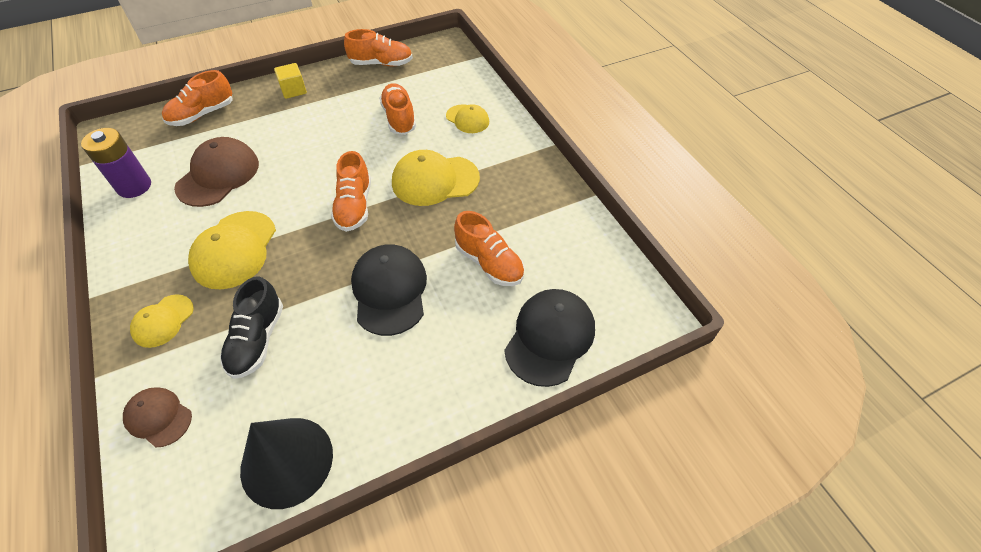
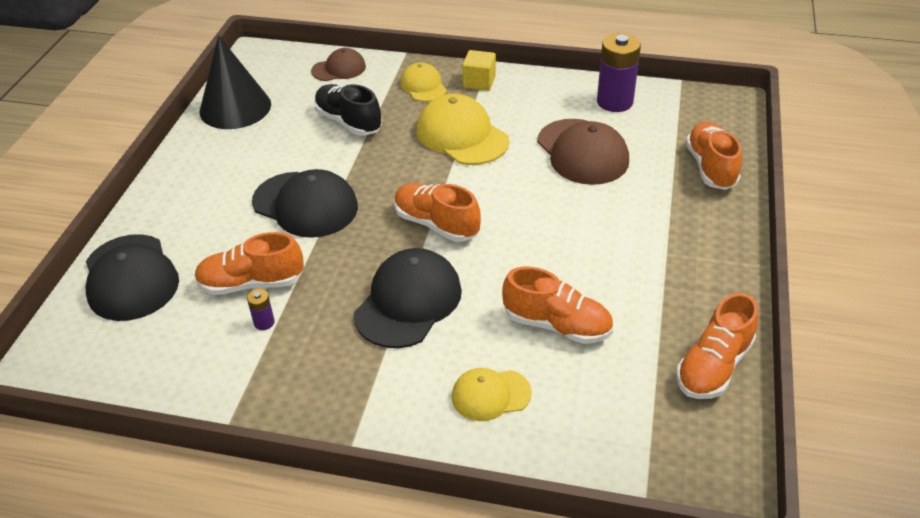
camera: 130 degrees right, 10 degrees down
yellow cube [274,63,307,99] -> yellow cube moved to [462,50,496,91]
yellow cap [392,150,480,206] -> black cap [354,248,462,348]
none -> purple battery [247,289,275,330]

